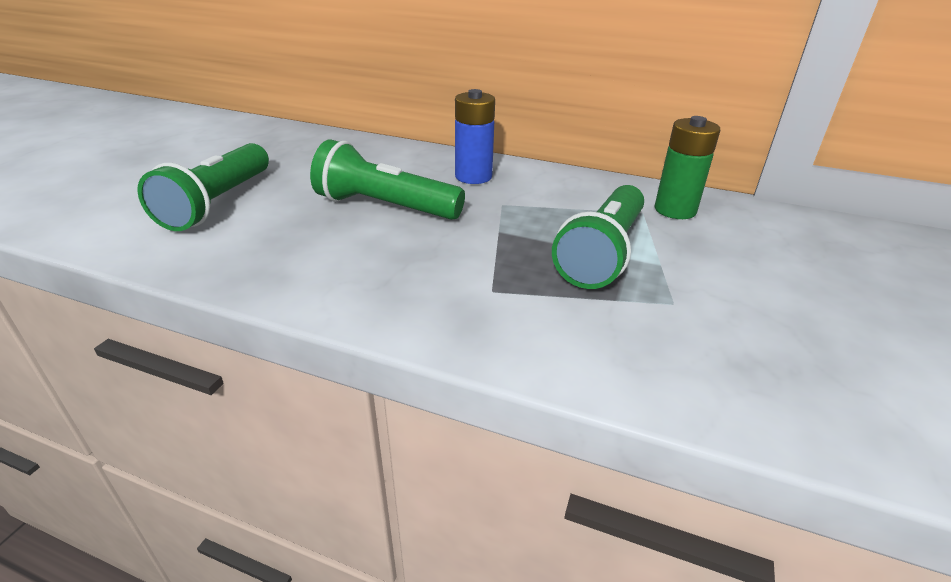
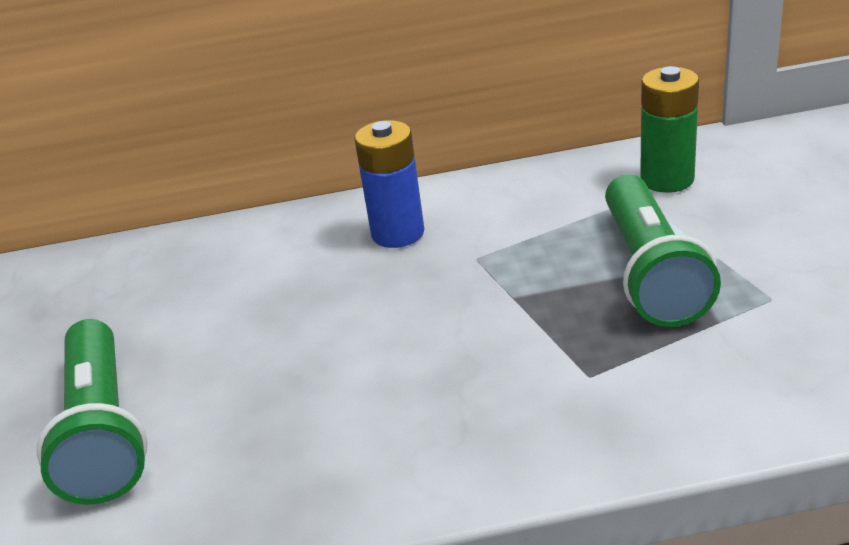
camera: 25 degrees left, 0 degrees up
green flashlight [310,140,465,220] -> none

